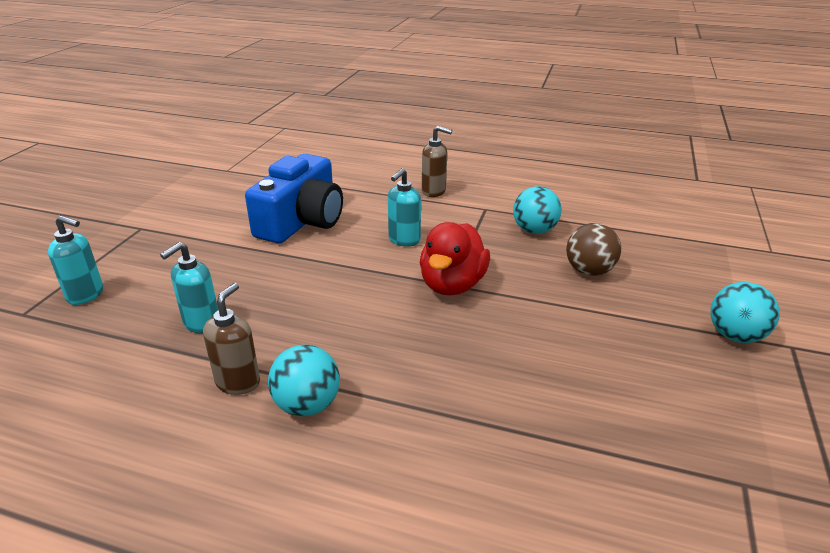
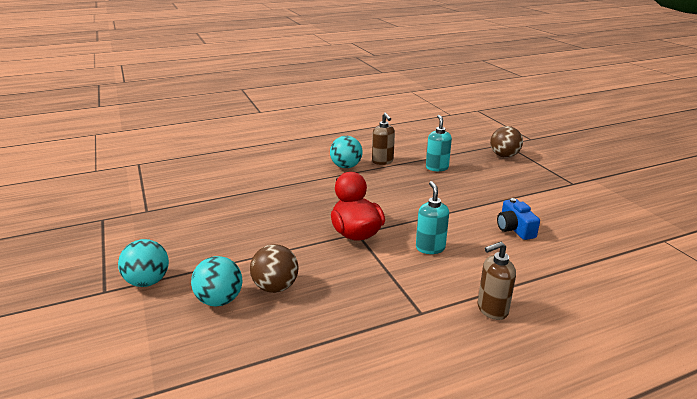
camera: 140 degrees right, 5 degrees down
turquoise soap dispenser [48,215,103,305] -> brown ball [490,126,523,158]
blue camera [245,154,343,244] -> blue camera [497,198,540,240], size x0.50
turquoise ball [513,186,562,234] -> turquoise ball moved to [191,256,242,306]

